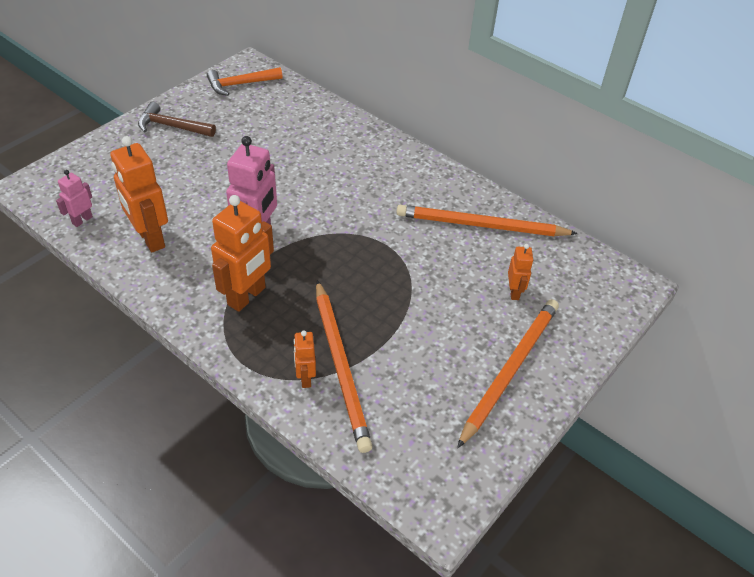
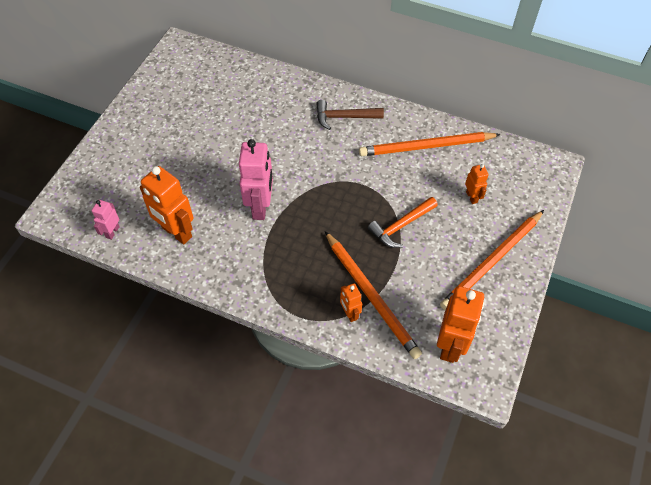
camera: 15 degrees left, 10 degrees up
brown hammer [138,102,216,137] -> brown hammer moved to [316,100,384,130]
orange hammer [207,67,283,96] -> orange hammer moved to [368,197,438,248]
orange robot [211,195,274,312] -> orange robot moved to [437,286,484,363]
orange pencil [457,299,559,448] -> orange pencil turned 150 degrees counterclockwise [440,210,544,310]

